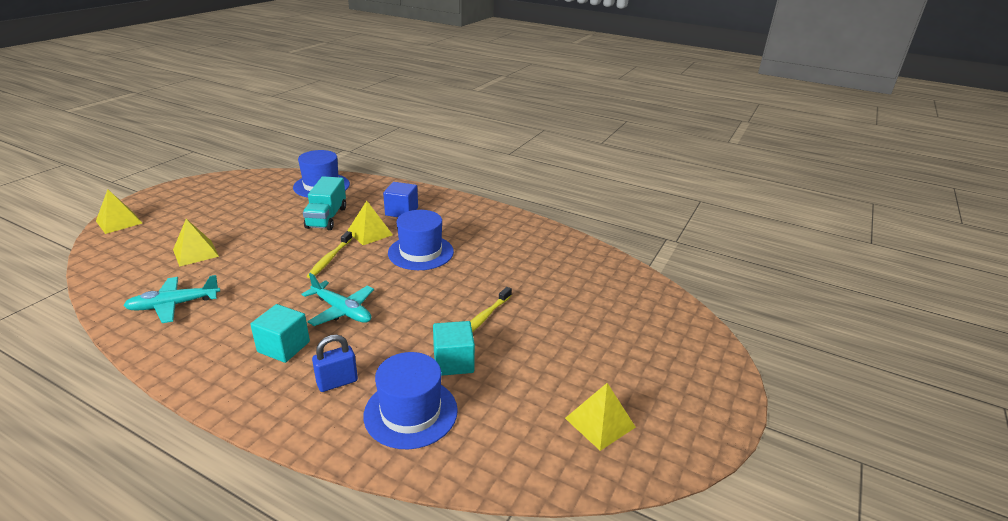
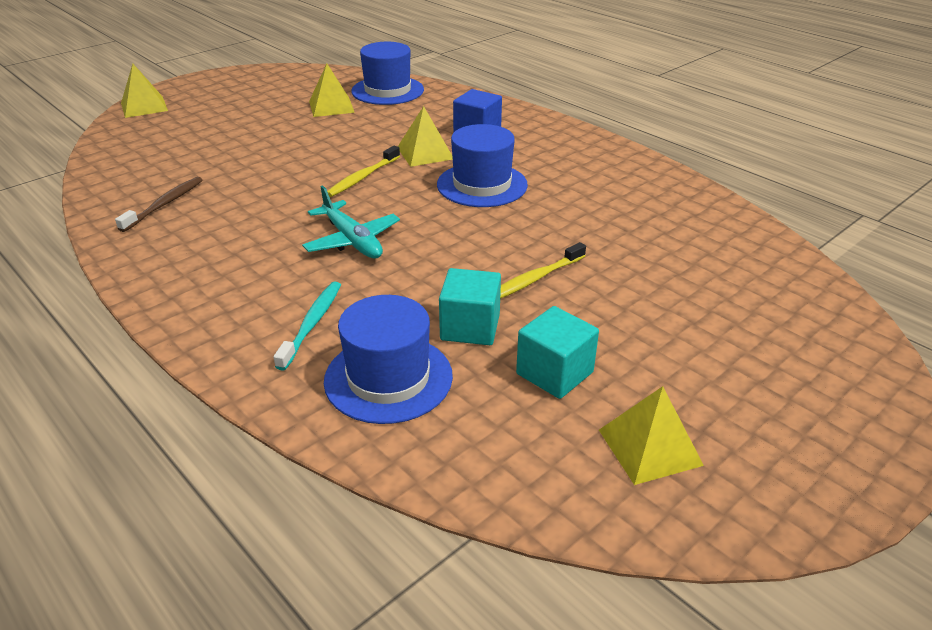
camera: 20 degrees right, 5 degrees up
turquoise plane [123,275,220,323] -> brown toothbrush [115,177,202,232]
yellow pyramid [173,219,219,267] -> yellow pyramid moved to [309,64,355,117]
turquoise cube [250,304,310,363] -> turquoise cube moved to [516,306,599,399]
turquoise truck [303,176,346,230] -> none
blue padlock [312,335,358,392] -> turquoise toothbrush [274,281,341,371]

